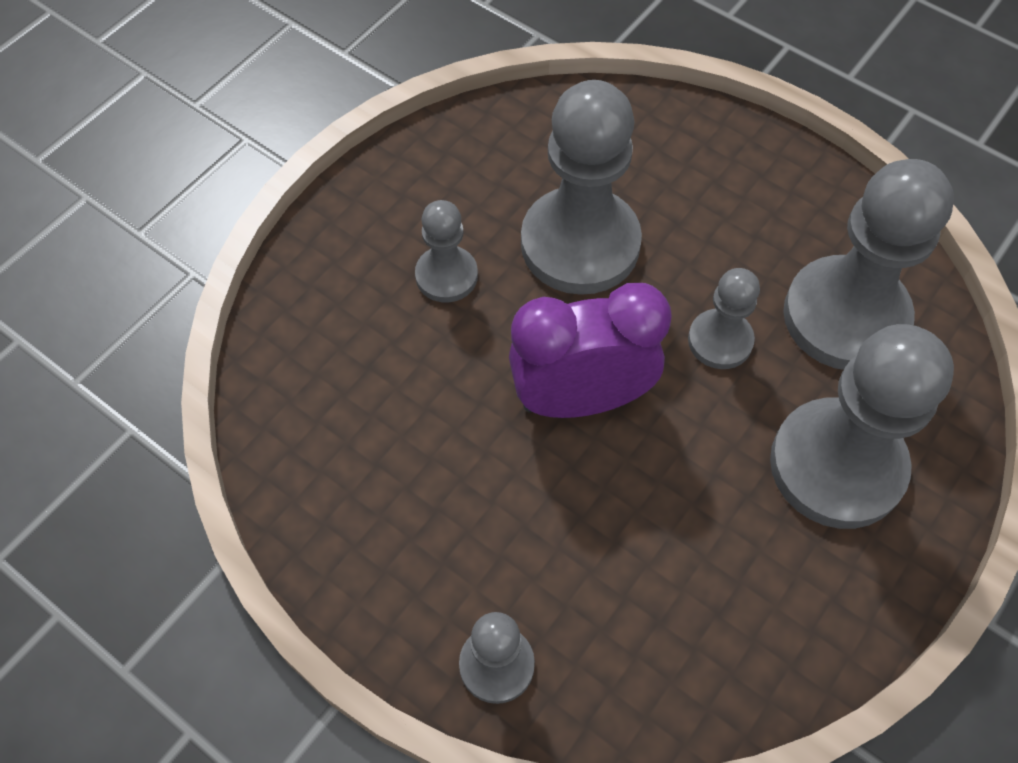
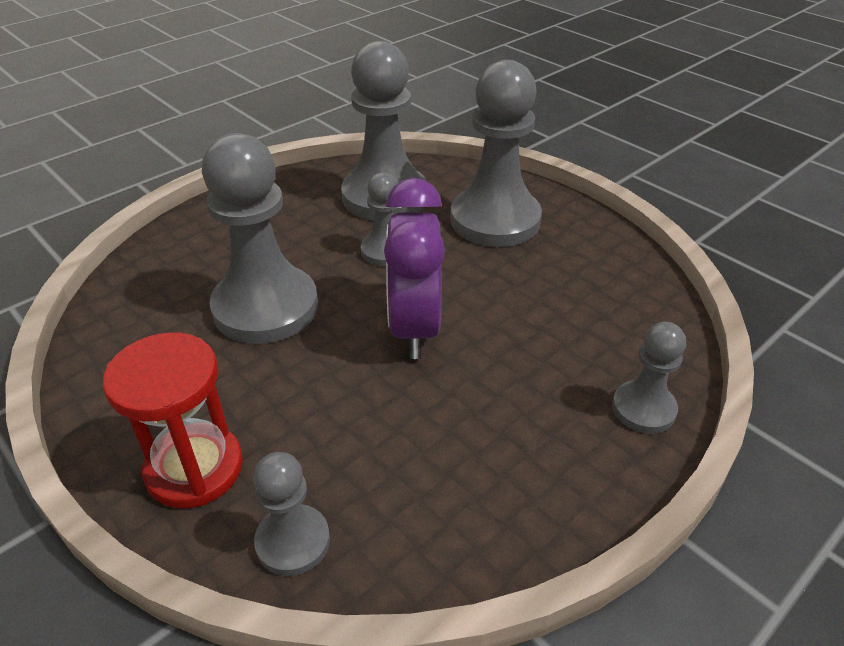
camera: 80 degrees left, 20 degrees down
grey pawn [415,200,478,303] -> grey pawn moved to [253,452,330,576]
none -> red hourglass [103,332,243,508]

